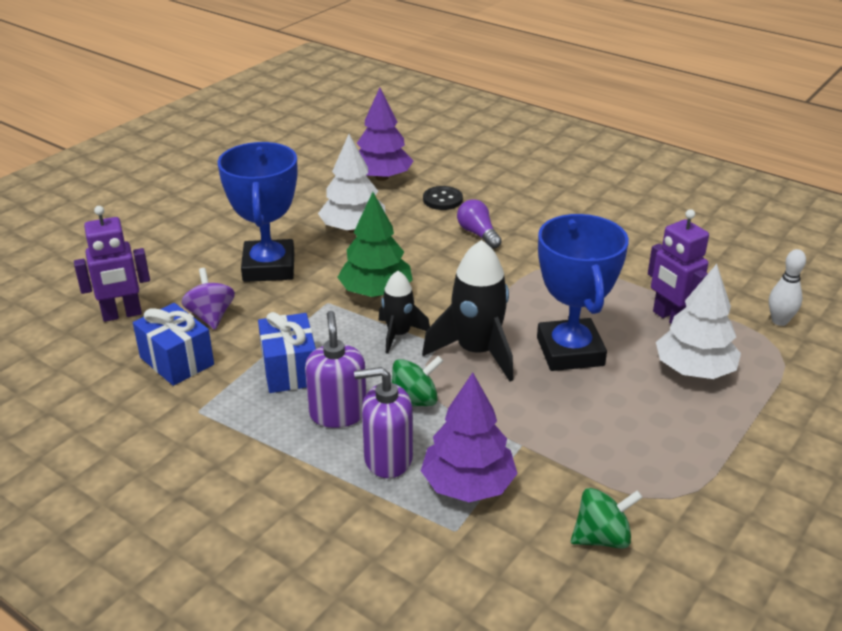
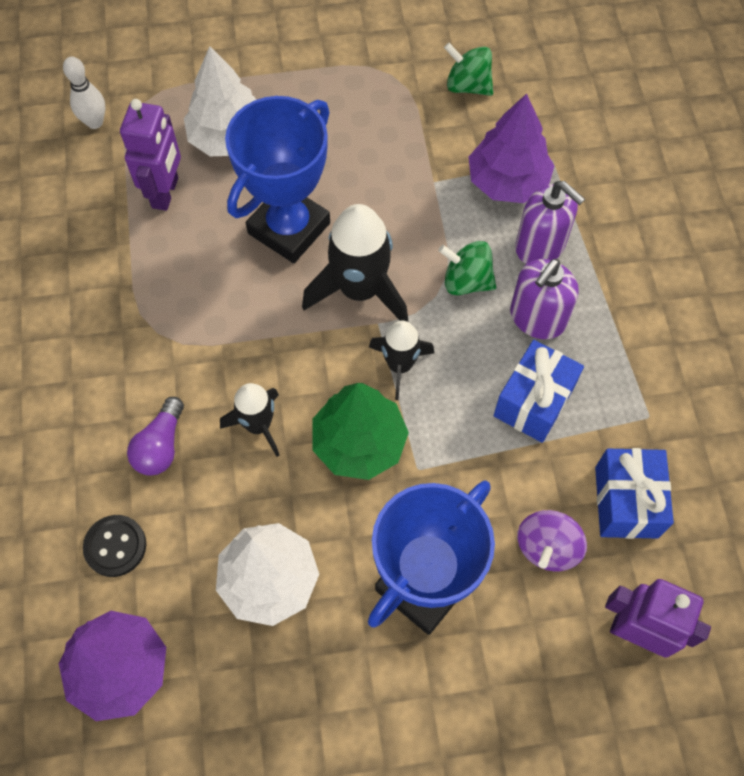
camera: 135 degrees left, 30 degrees up
none -> black rocket [220,383,279,457]

